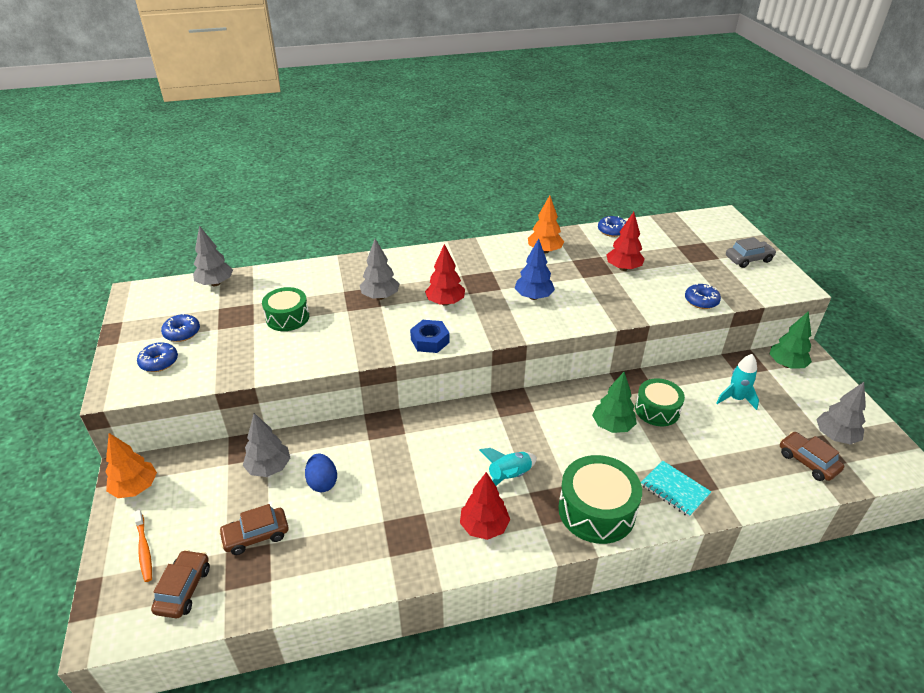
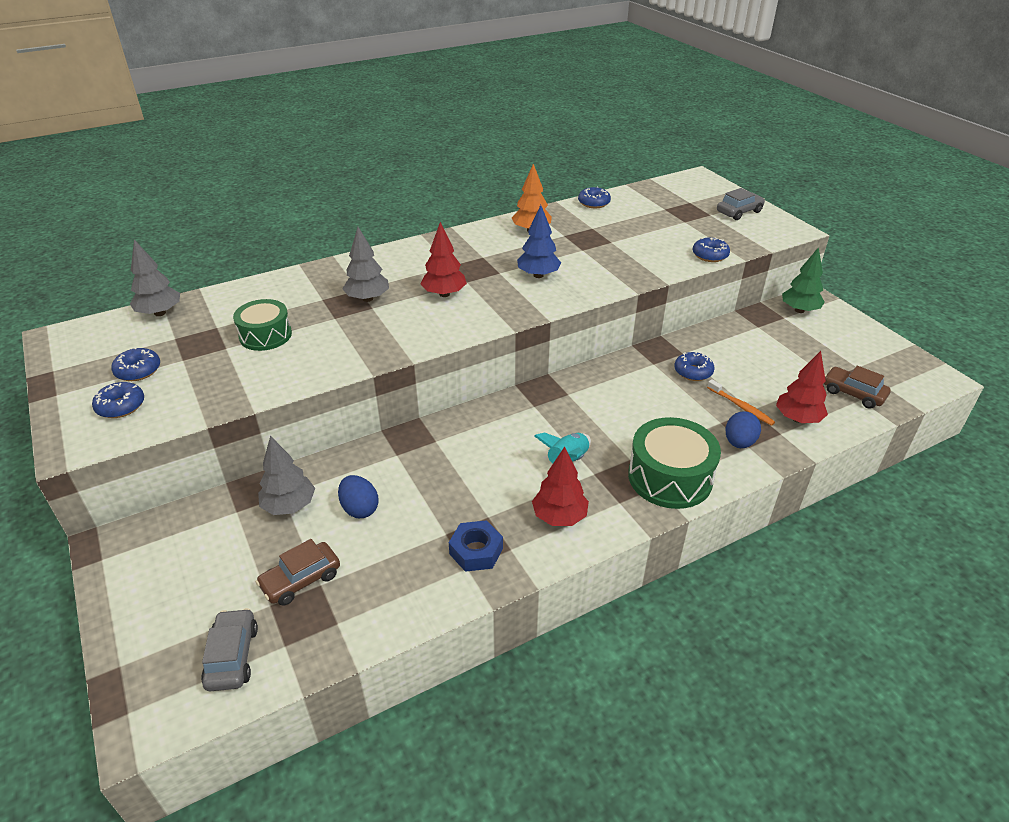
camera: 15 degrees left, 0 degrees up
orange tree [105,433,157,498] -> none
orange toothbrush [134,510,152,582] -> orange toothbrush moved to [707,379,775,426]
brown car [151,550,210,618] -> grey car [201,608,258,691]
blue nut [410,320,450,353] -> blue nut moved to [449,520,503,572]
green tree [592,372,637,433] -> none
red tree [606,212,645,271] -> red tree moved to [776,351,828,423]
green drum [635,378,685,426] -> blue donut [674,352,715,381]
turquoise notebook [641,461,711,517] -> blue egg [726,411,761,448]
turquoise rocket [716,354,759,410] -> none
grey tree [816,382,866,445] -> none

